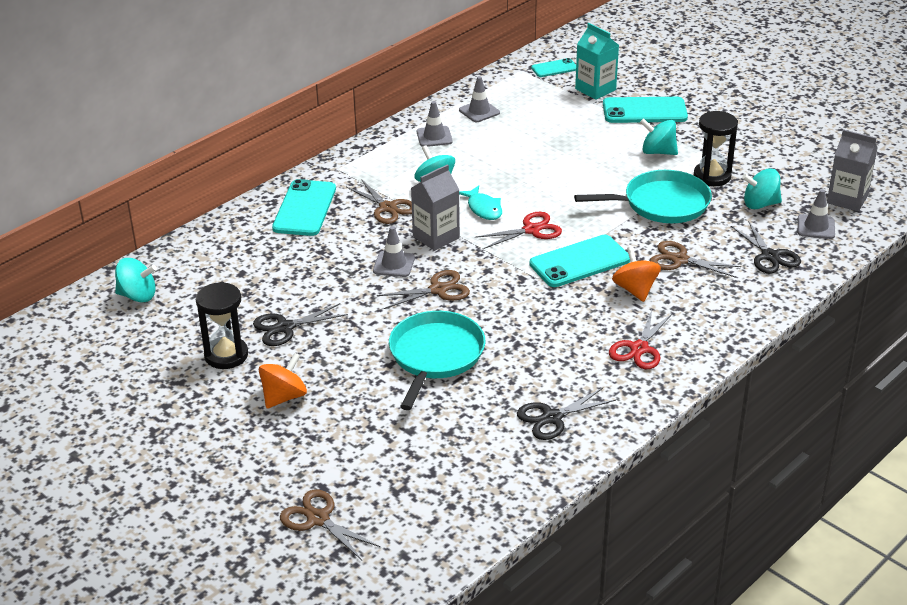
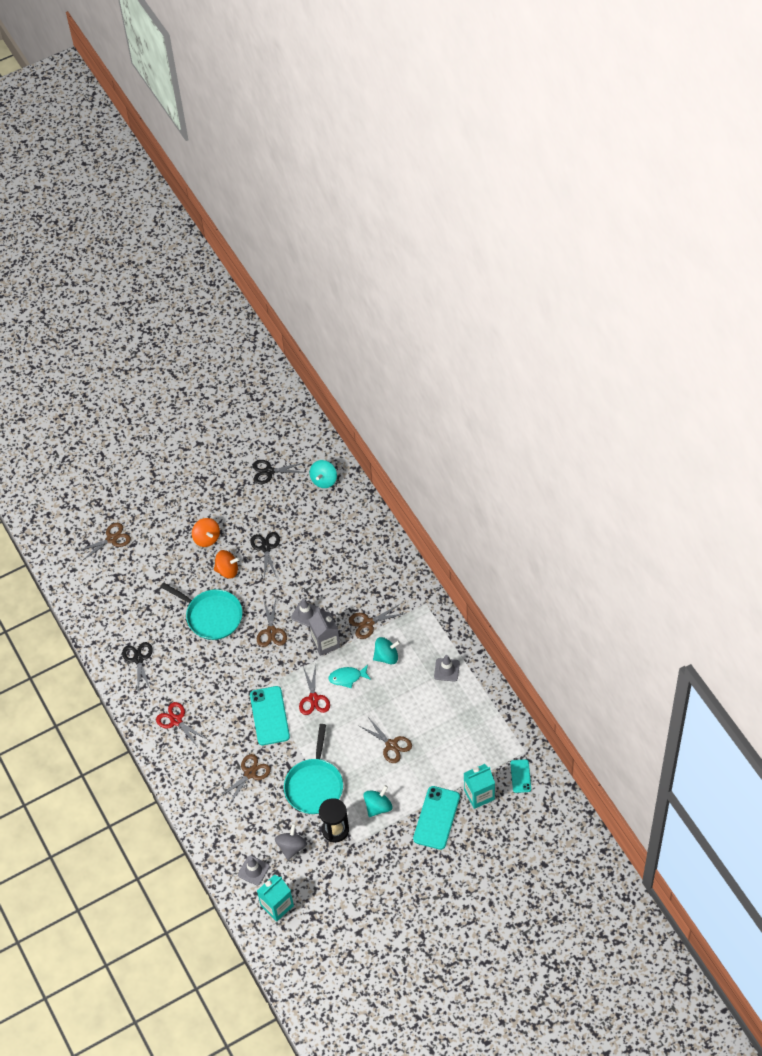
camera: 110 degrees right, 20 degrees up
black hourglass [196,282,248,369] -> none
turquoise phone [272,179,336,236] -> none
grey traffic cone [459,76,500,122] -> none
orange spinning top [612,247,661,302] -> orange spinning top moved to [214,550,240,579]
black scissors [731,220,801,274] -> black scissors moved to [253,460,306,484]
turquoise spinning top [742,168,782,209] -> grey spinning top [275,824,307,860]
grey carton [827,129,877,212] -> turquoise carton [257,875,294,922]
none -> brown scissors [360,717,412,763]

